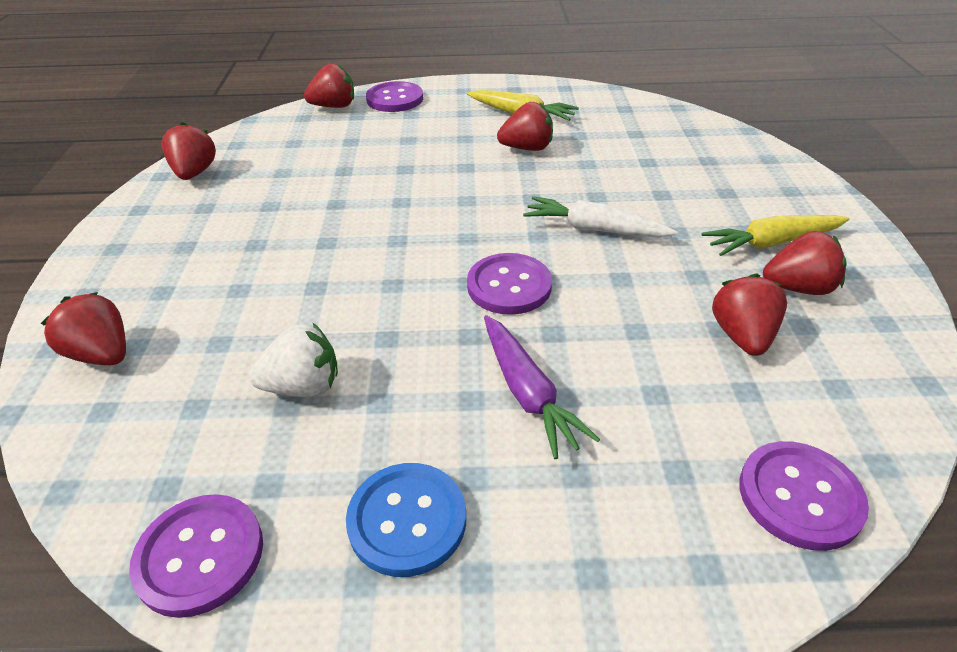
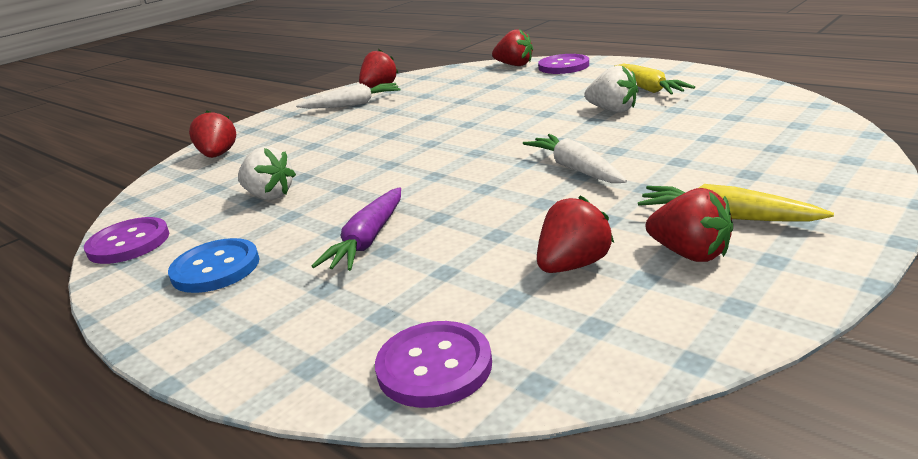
camera: 45 degrees right, 15 degrees down
purple button [467,253,552,315] -> none
red strawberry [497,102,553,151] -> white strawberry [585,65,639,113]
none -> white carrot [296,83,401,109]

